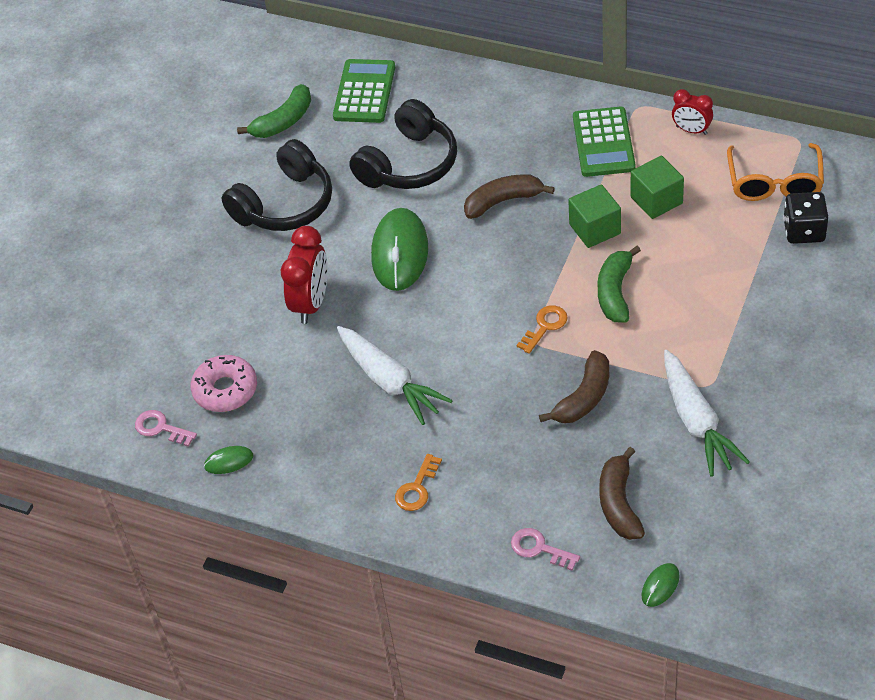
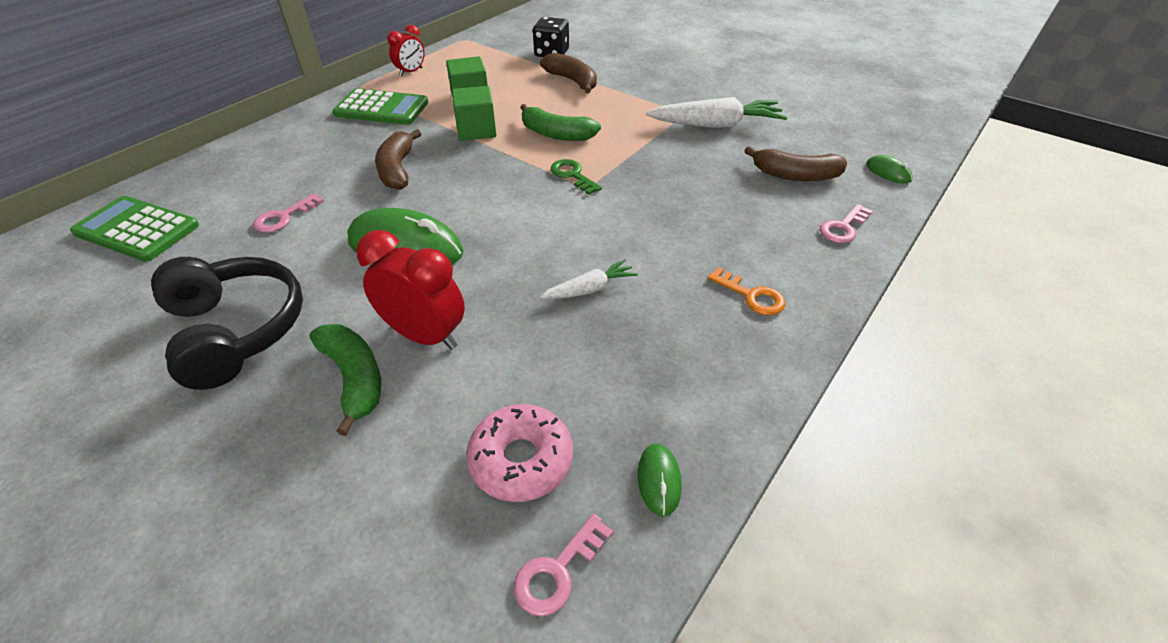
camera: 80 degrees left, 5 degrees down
green banana [237,84,311,138] -> green banana moved to [310,324,381,436]
white carrot [337,326,453,425] -> white carrot [540,259,638,299], size x0.55
black headphones [349,99,457,189] -> pink key [253,193,324,233]
orange key [517,305,568,354] -> green key [551,159,602,195]
brown banana [539,350,609,423] -> brown banana moved to [540,53,597,93]
orange glasses [727,143,824,201] -> none

